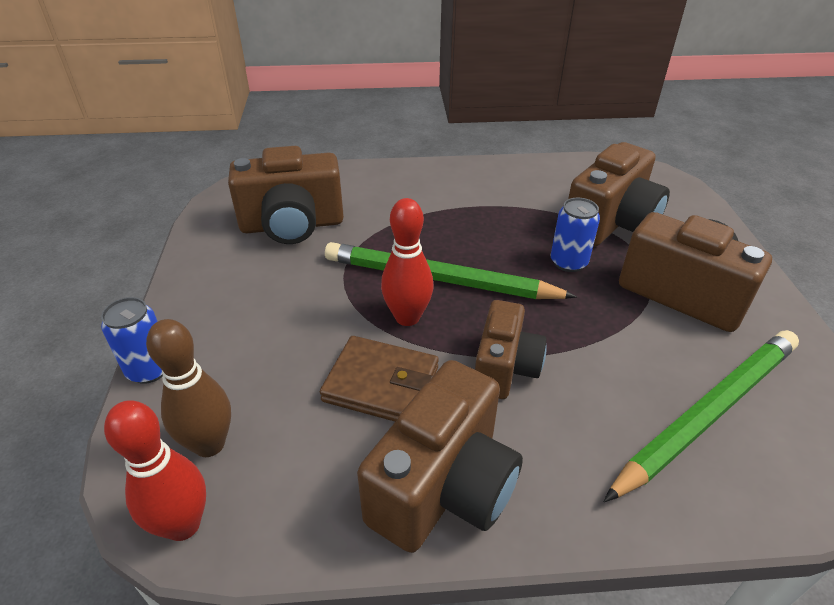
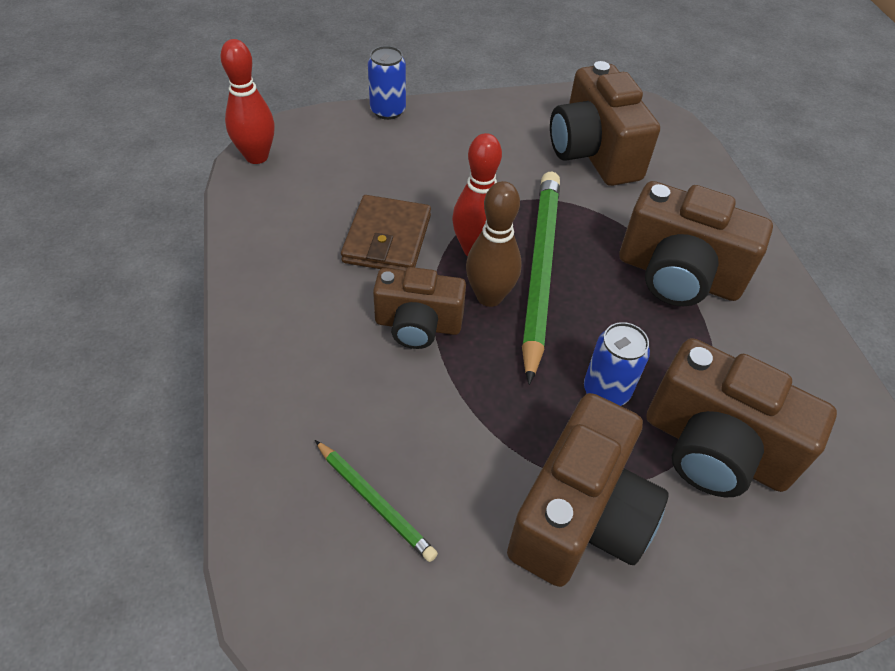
camera: 80 degrees right, 10 degrees up
brown bowling pin [146,319,231,457] -> brown bowling pin moved to [466,181,522,307]
brown camera [357,360,523,553] -> brown camera moved to [620,181,773,306]
green pencil [603,330,799,502] -> green pencil [315,440,438,562], size x0.50

